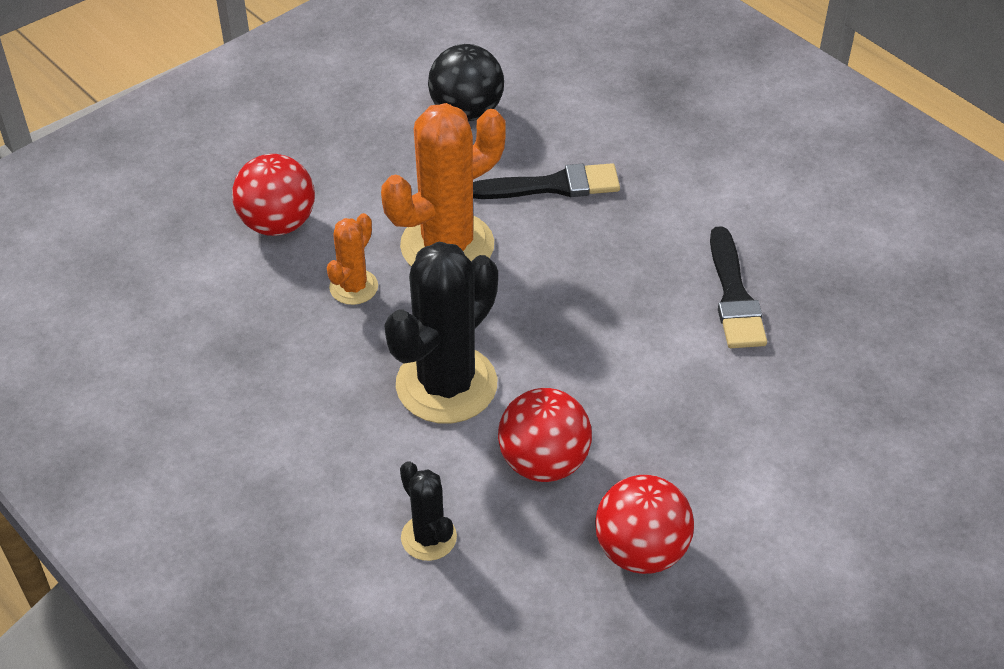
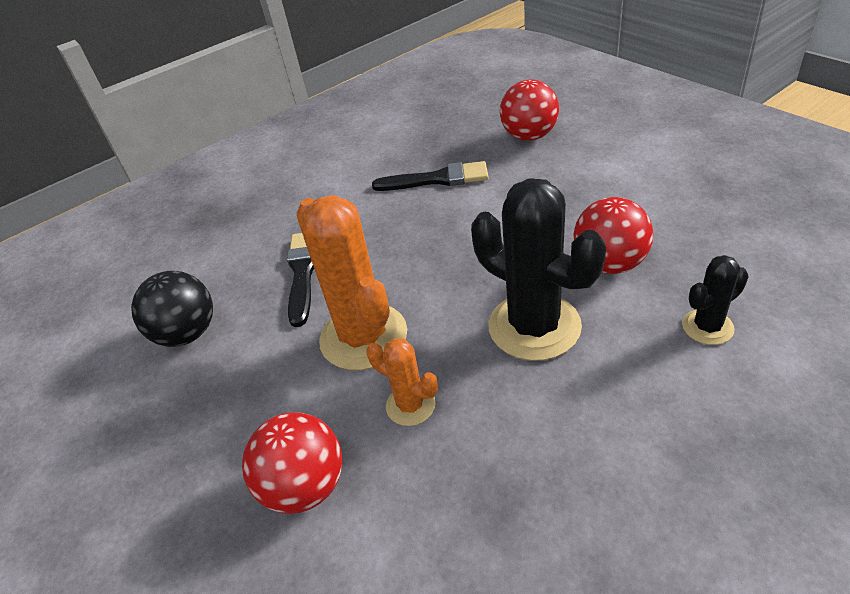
camera: 80 degrees left, 5 degrees down
red ball [595,475,694,574] -> red ball moved to [500,79,559,141]

